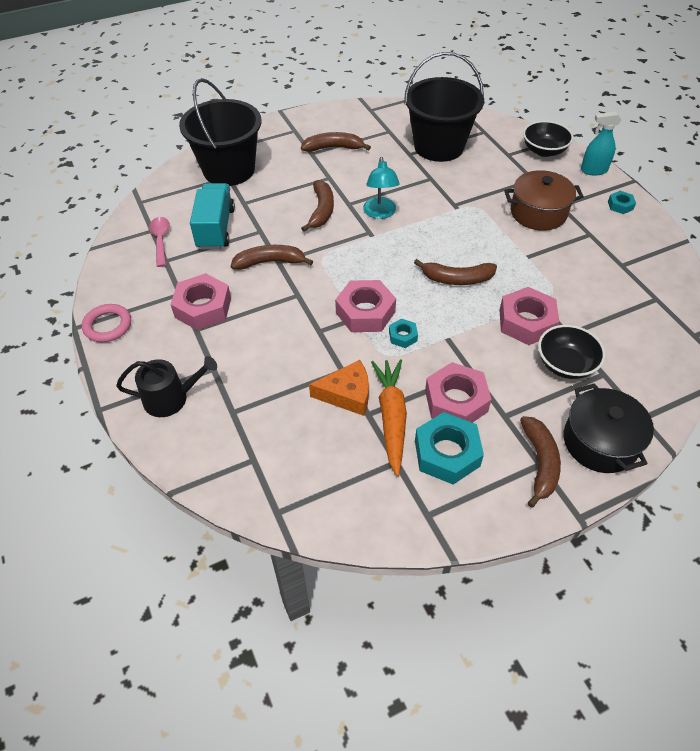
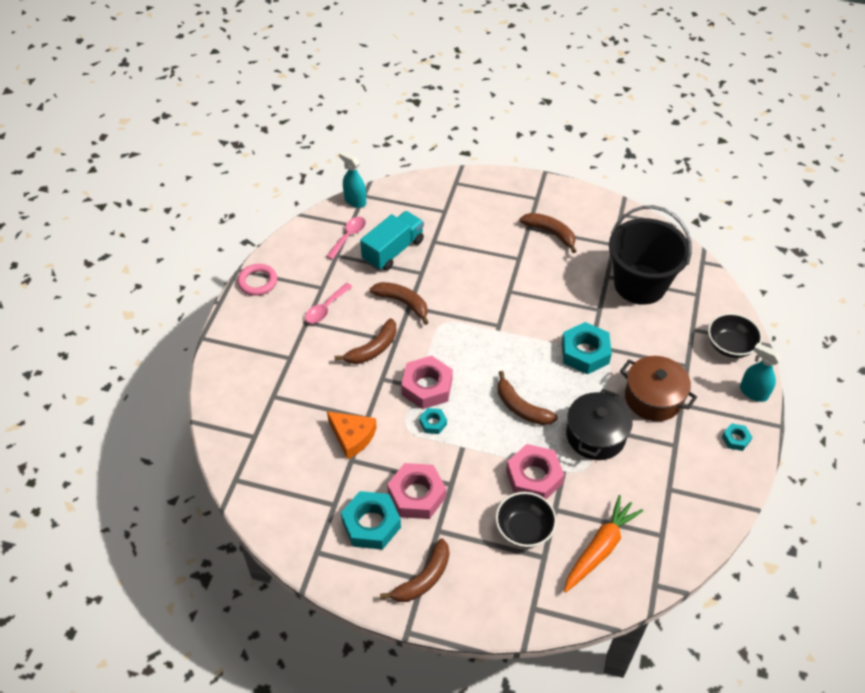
camera: 40 degrees right, 0 degrees up
black watering can [116,356,217,417] -> none
pink nut [170,273,231,330] -> pink spoon [305,283,352,324]
black bucket [179,78,261,186] -> none
brown banana [301,180,334,232] -> brown banana moved to [335,318,397,364]
turquoise lamp [363,157,400,219] -> none
orange carrot [371,359,407,476] -> orange carrot moved to [564,495,643,593]
black pot [564,383,654,473] -> black pot moved to [566,389,632,460]
none -> turquoise spray bottle [339,151,366,208]
none -> turquoise nut [562,322,612,374]

